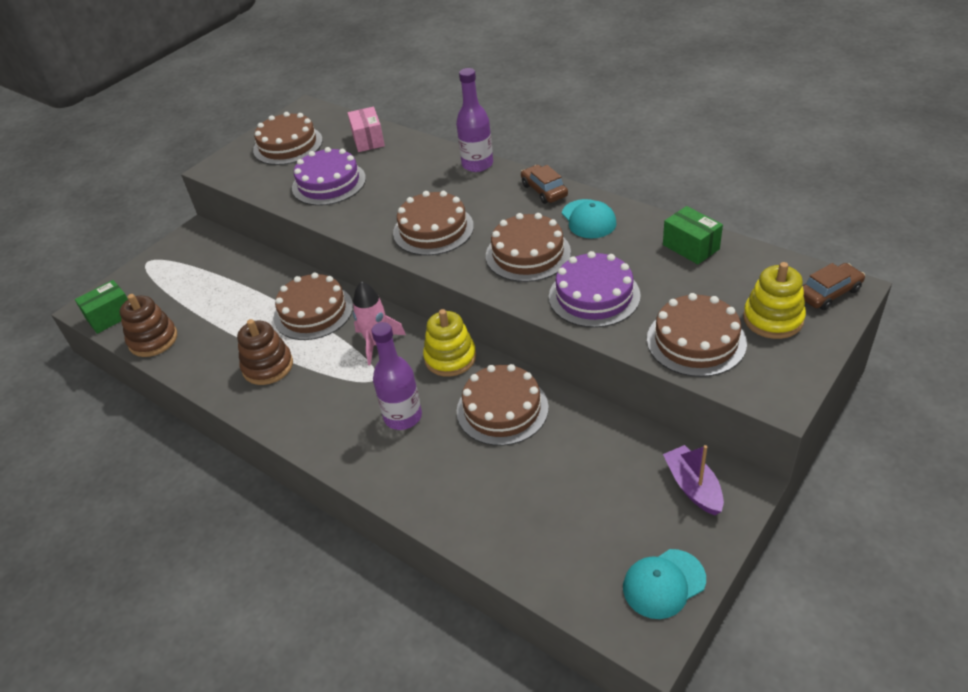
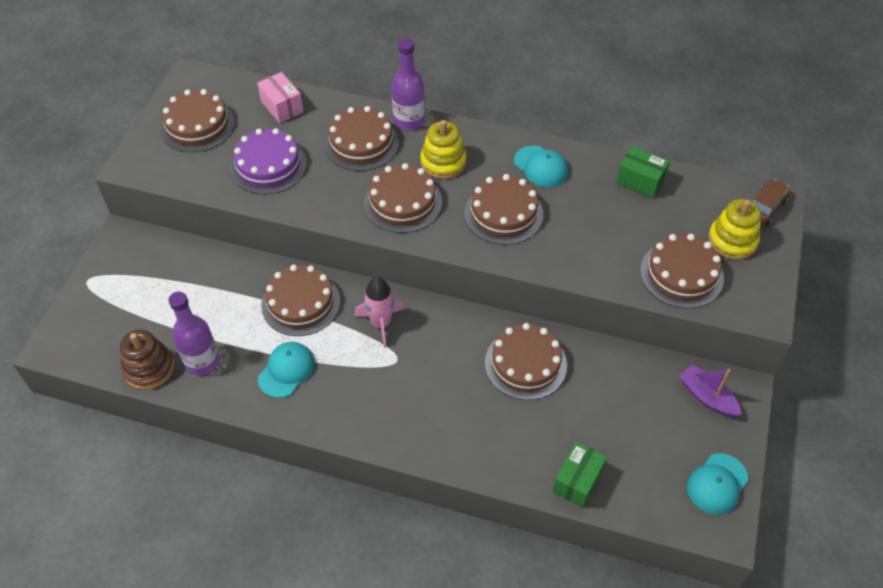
camera: 25 degrees left, 10 degrees up
green box [75,280,128,334] -> green box moved to [552,441,607,508]
brown stacking toy [237,319,293,385] -> turquoise cap [258,342,315,398]
purple bottle [371,322,422,430] -> purple bottle moved to [169,292,220,375]
yellow stacking toy [423,309,476,377] -> yellow stacking toy moved to [420,120,467,179]
brown car [521,165,568,204] -> none
purple cake [549,251,641,328] -> none
none -> brown cake [324,106,399,171]

